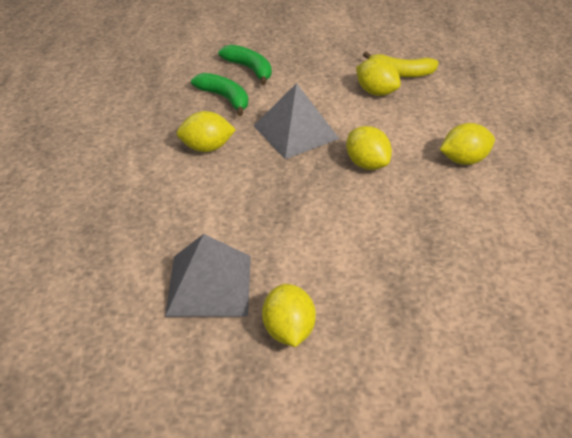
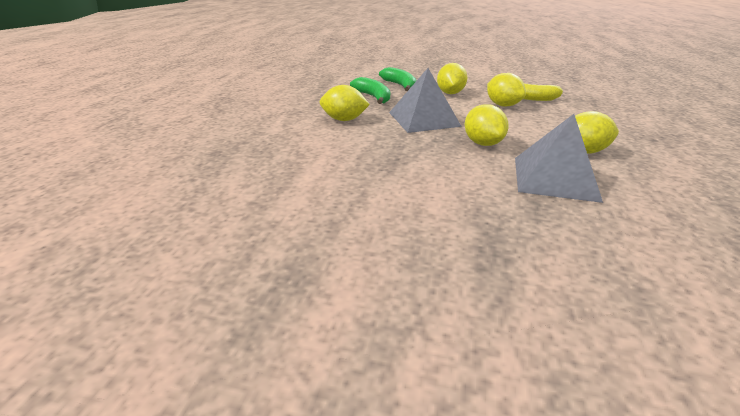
camera: 15 degrees right, 10 degrees down
grey pyramid [165,234,251,317] -> grey pyramid moved to [515,114,603,203]
yellow lemon [262,284,316,347] -> yellow lemon moved to [437,63,467,94]

